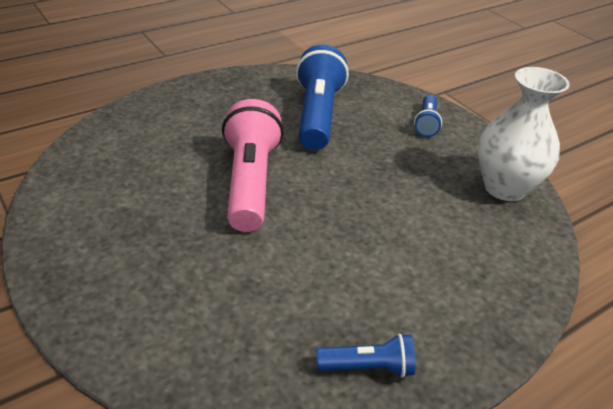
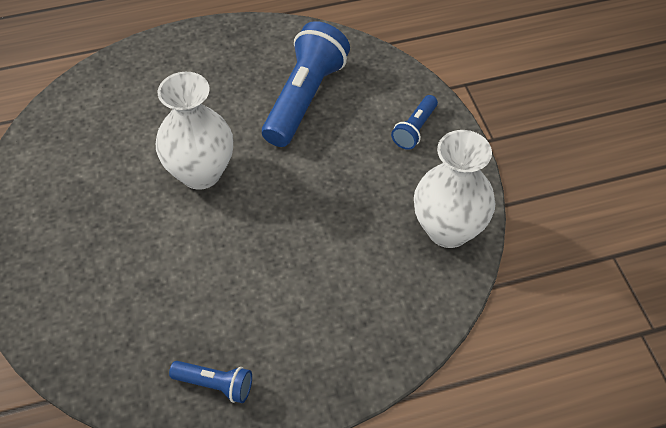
camera: 20 degrees right, 15 degrees up
pink flashlight [222,99,284,232] -> white vase [156,72,233,190]

